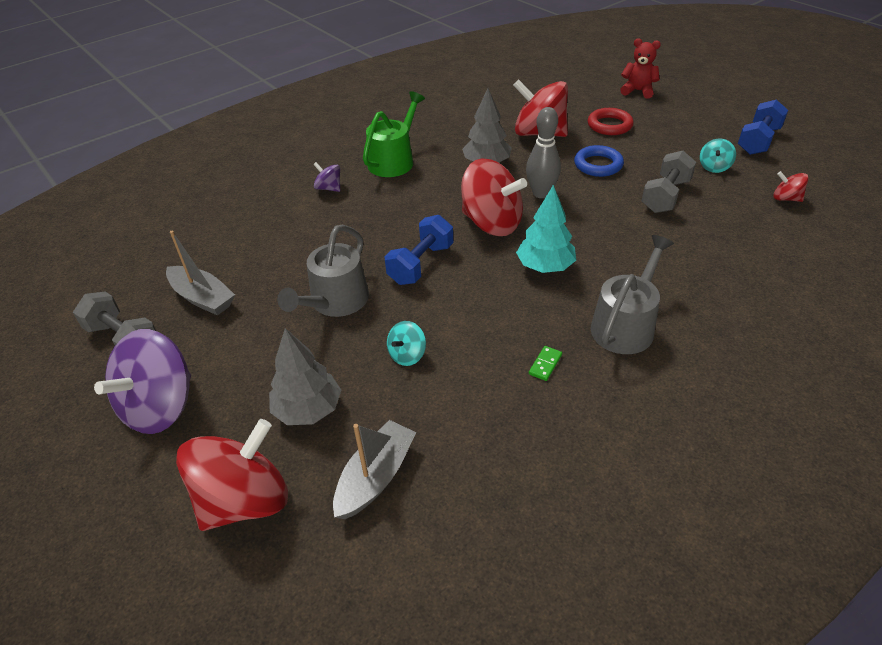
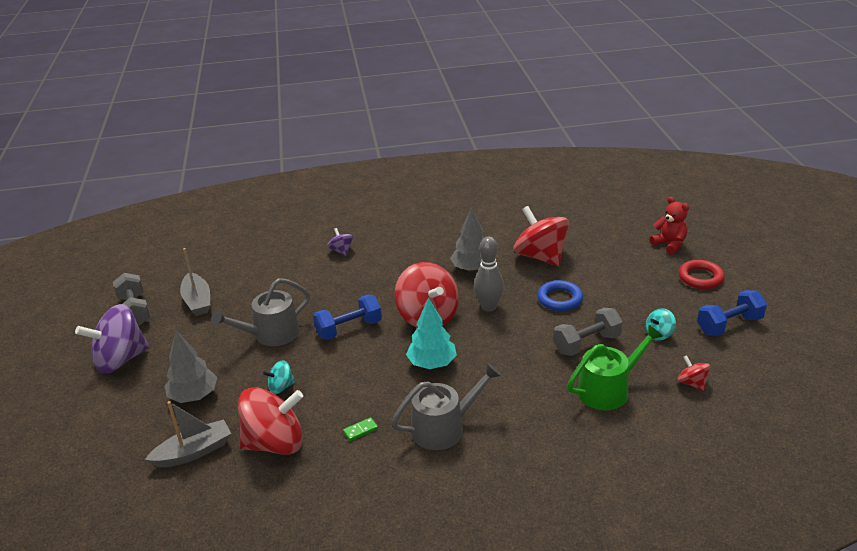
camera: 30 degrees right, 10 degrees down
red spinning top [176,419,288,531] -> red spinning top moved to [238,387,303,455]
green watering can [363,91,425,177] -> green watering can moved to [567,325,663,410]
red ring [588,108,634,135] -> red ring moved to [679,260,725,289]

